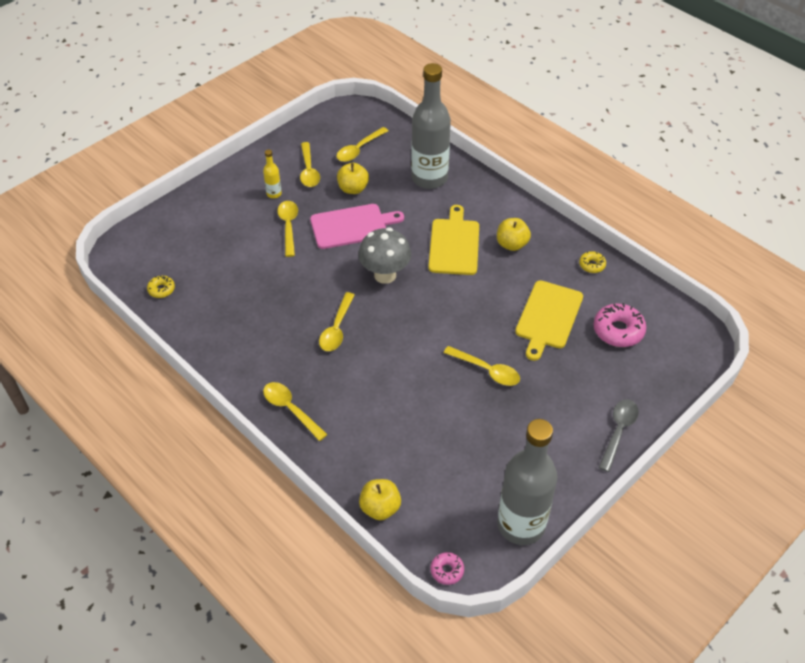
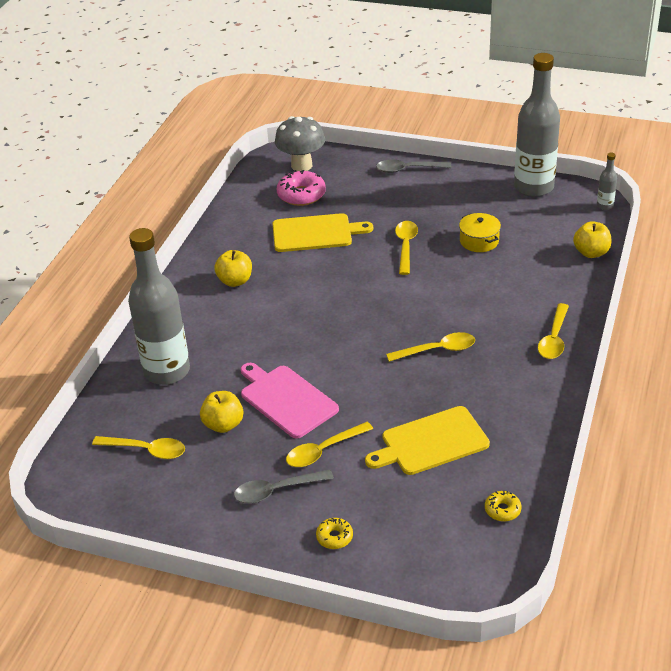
camera: 115 degrees left, 10 degrees down
yellow bottle [263,150,282,198] -> grey spoon [234,470,334,504]
yellow spoon [300,142,320,187] -> none
grey mushroom [358,228,411,284] -> grey mushroom moved to [275,116,325,171]
yellow cutting board [428,205,479,275] -> yellow cutting board moved to [365,406,490,475]
pink donut [430,552,464,585] -> grey bottle [597,153,617,210]
yellow donut [579,251,606,273] -> yellow donut moved to [316,518,353,549]
none -> yellow pot [459,213,501,252]

